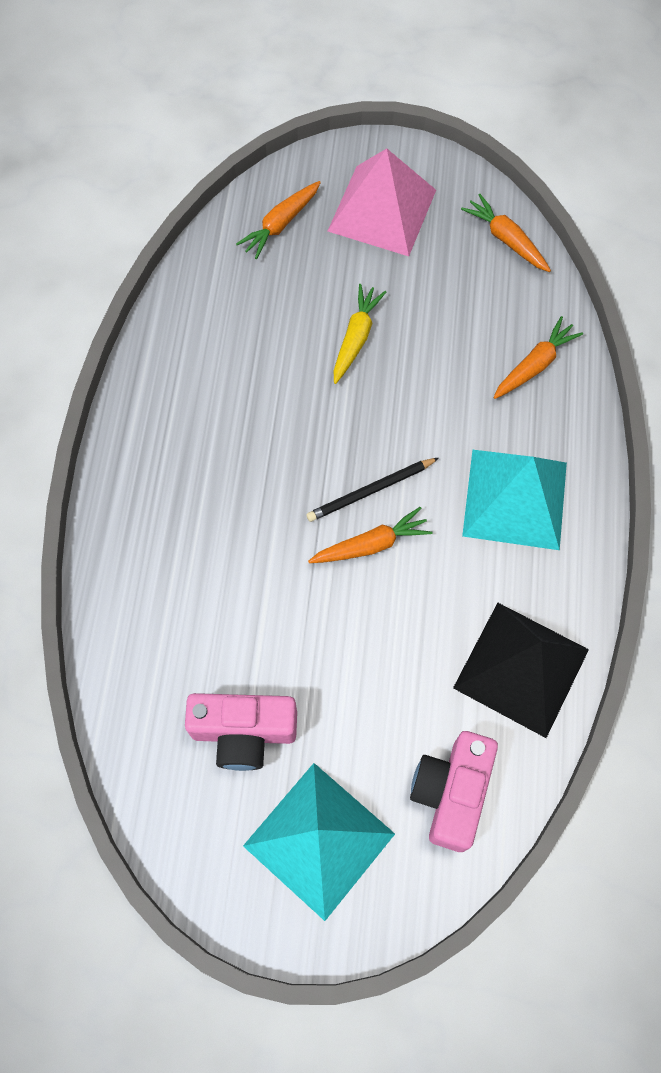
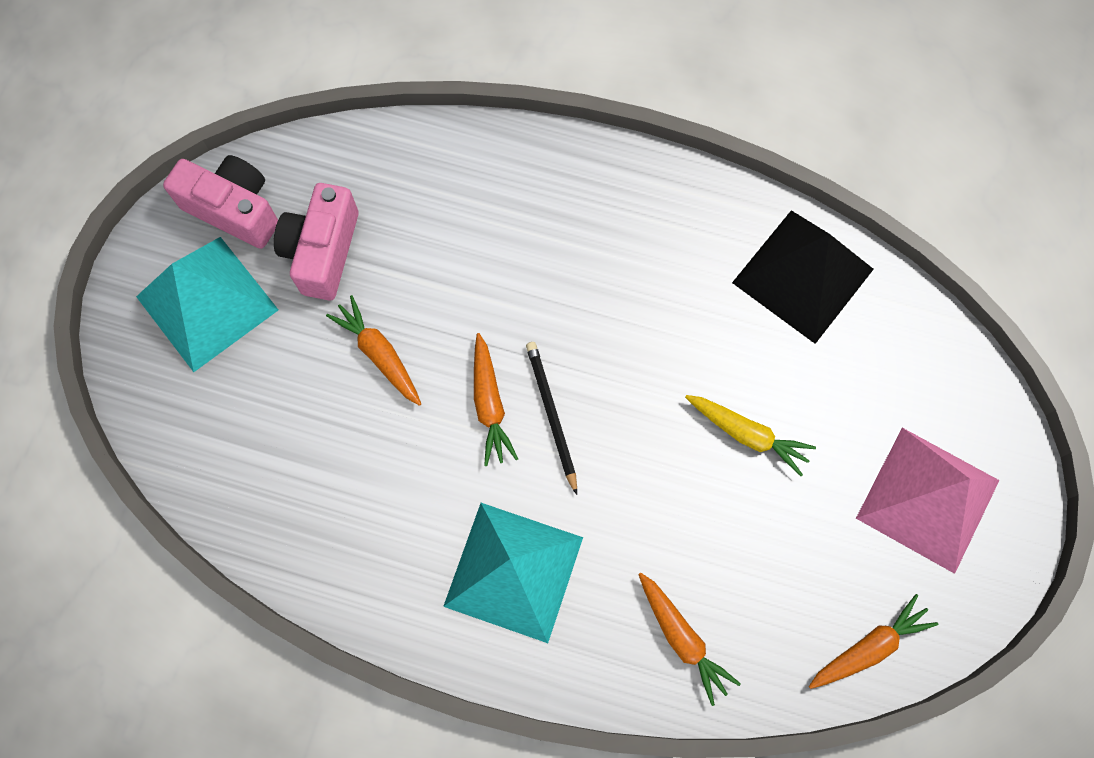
camera: 100 degrees right, 5 degrees up
orange carrot [236,181,321,259] -> orange carrot moved to [326,295,421,406]
pink camera [410,731,498,852] -> pink camera moved to [163,155,278,249]
black pyramid [453,603,589,738] -> black pyramid moved to [732,210,874,344]

